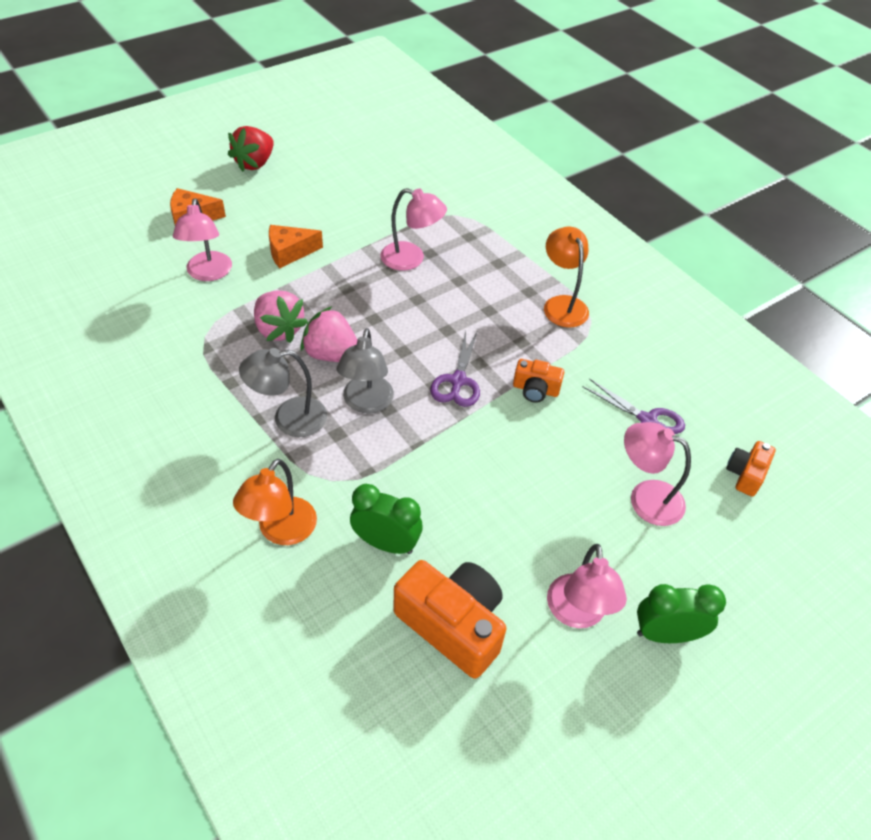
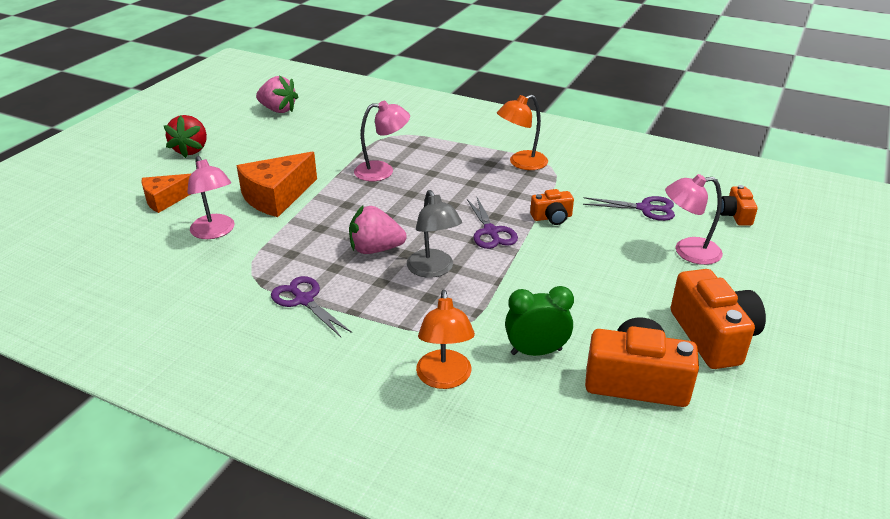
camera: 25 degrees left, 15 degrees down
grey lamp [239,348,327,437] -> none
pink strawberry [254,291,308,343] -> pink strawberry moved to [256,76,298,113]
orange cheese [269,225,323,268] -> orange cheese [237,152,317,217], size x1.59
orange lamp [544,226,589,328] -> orange lamp turned 75 degrees counterclockwise [497,95,548,170]
pink lamp [547,544,627,628] -> orange camera [671,269,766,369]
green clock [637,584,726,643] -> none
none -> purple scissors [271,276,352,337]

